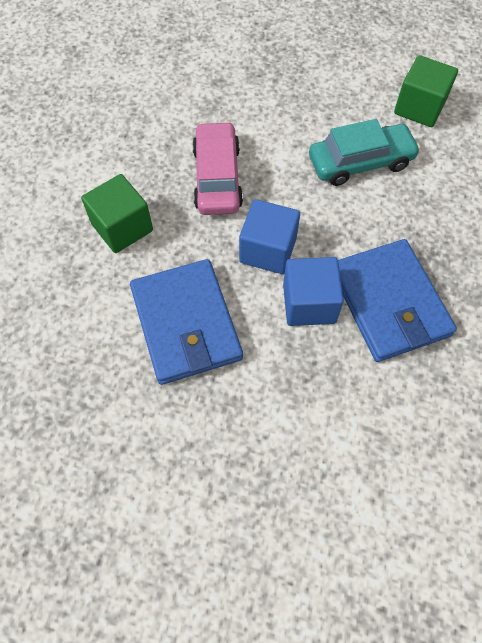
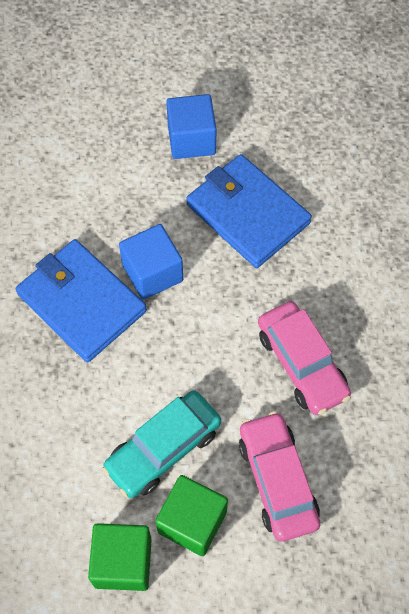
camera: 155 degrees right, 0 degrees up
green cube [81,174,153,253] -> green cube moved to [155,475,228,556]
blue cube [239,199,300,274] -> blue cube moved to [166,94,217,159]
none -> pink car [239,411,320,541]

